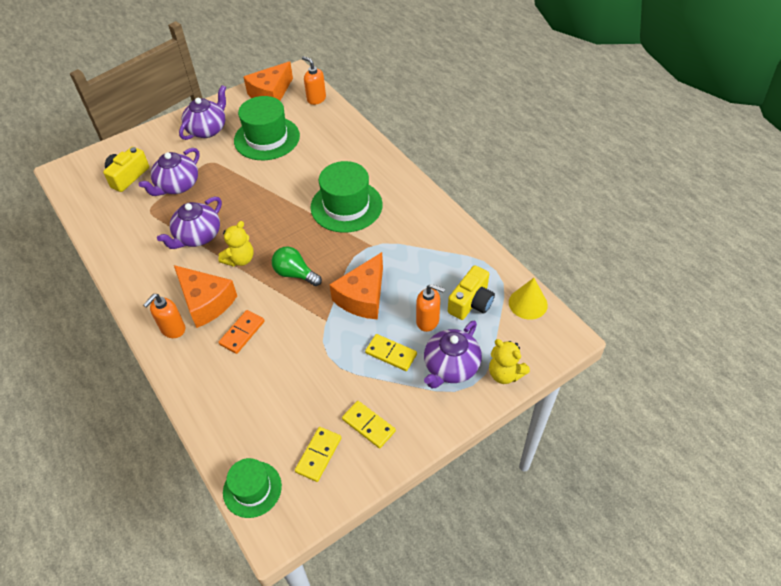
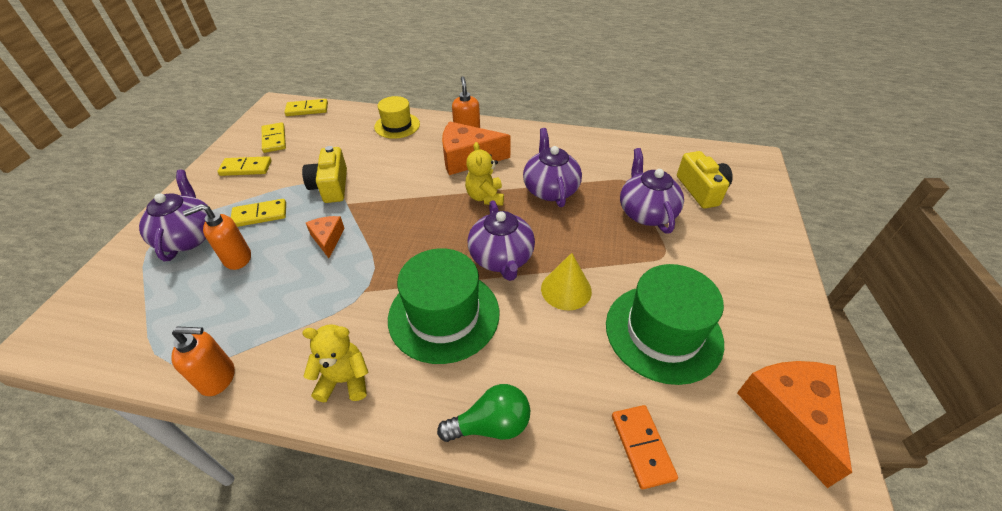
camera: 135 degrees right, 5 degrees down
purple teapot [179,85,226,140] -> purple teapot moved to [468,200,535,281]
orange domino [219,310,264,354] -> orange domino moved to [612,405,678,489]
green hat [223,458,282,518] -> yellow domino [284,99,328,116]
green light bulb [272,247,322,286] -> green light bulb moved to [437,384,530,442]
orange soap dispenser [302,56,326,105] -> orange soap dispenser moved to [171,327,235,396]
orange cheese [329,252,383,320] -> orange cheese [306,216,345,258], size x0.54
yellow camera [448,265,495,320] -> yellow camera moved to [302,146,347,203]
yellow teddy bear [489,339,530,384] -> yellow teddy bear moved to [302,324,369,402]
yellow cone [509,278,548,320] -> yellow cone moved to [541,253,592,310]
none -> yellow hat [374,96,420,139]

